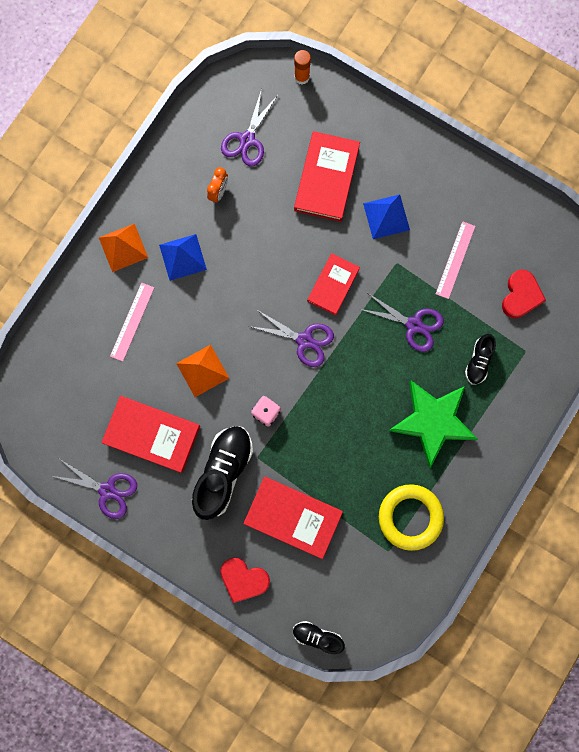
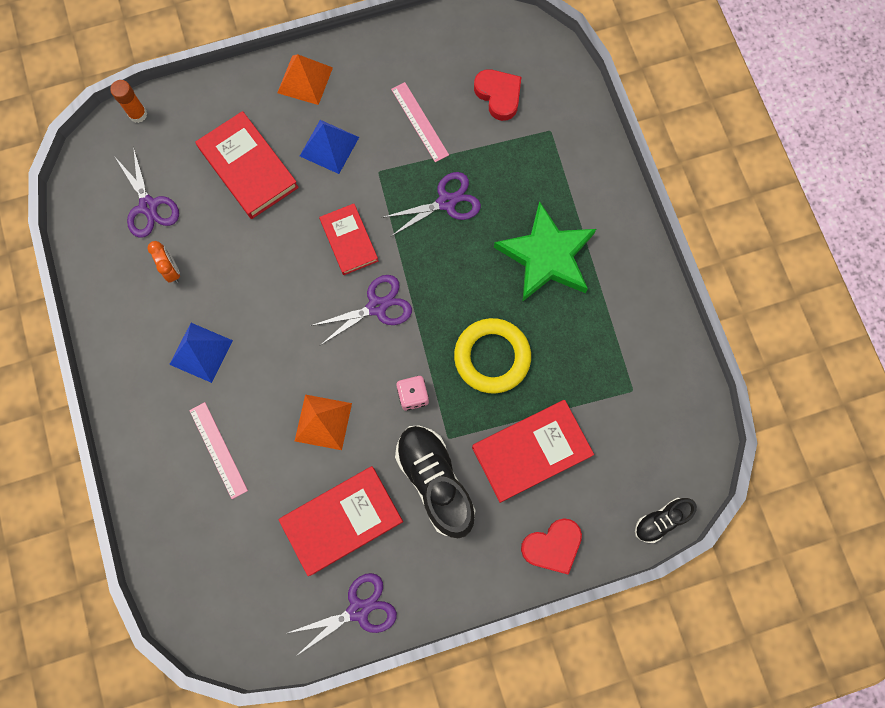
camera: 50 degrees left, 5 degrees down
orange pyramid [99,223,148,272] -> orange pyramid moved to [277,54,333,105]
yellow ring [379,484,444,551] -> yellow ring moved to [454,318,531,394]
black shoe [465,334,496,385] -> none

